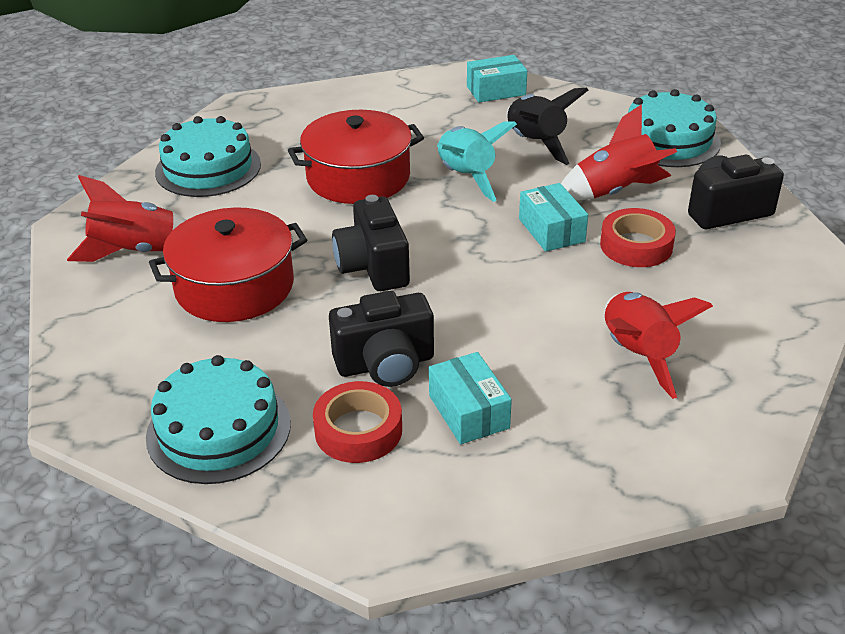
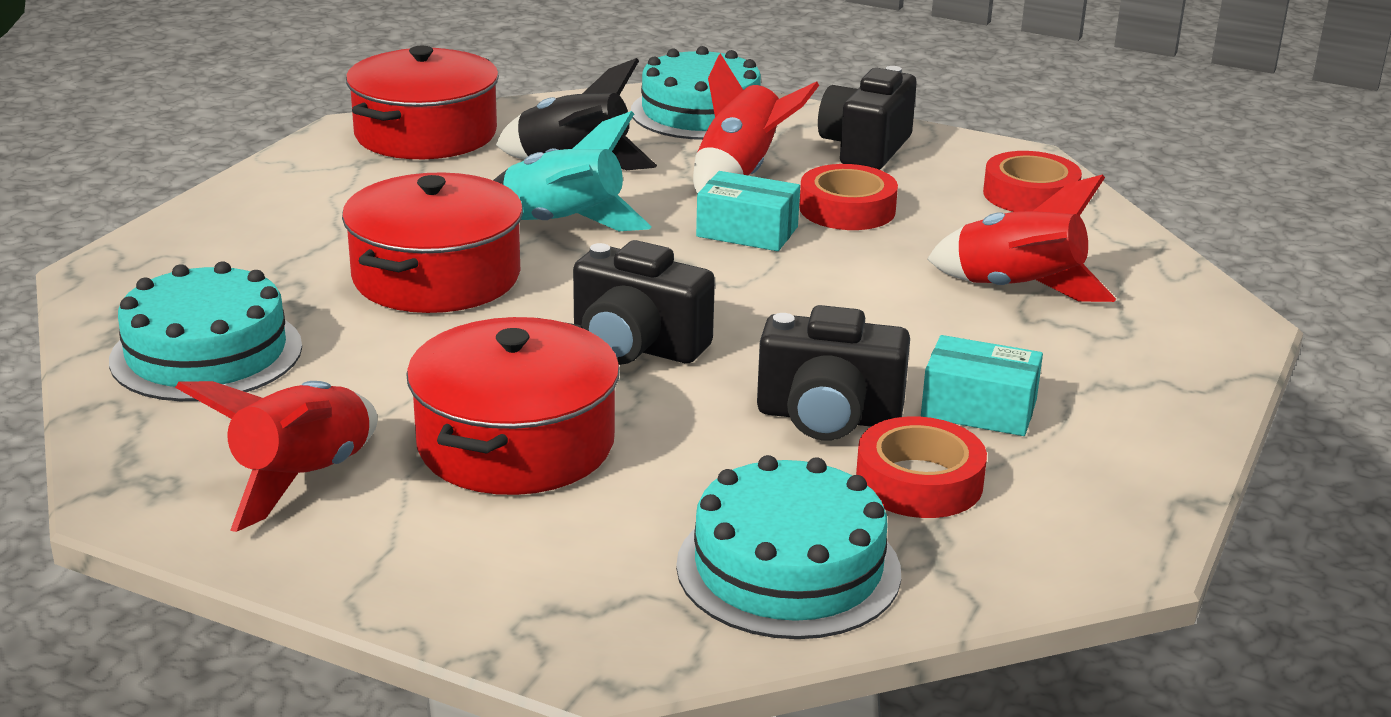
camera: 50 degrees left, 10 degrees down
black camera [329,291,434,387] -> black camera turned 75 degrees clockwise [757,305,910,440]
turquoise box [467,55,527,103] -> red pot [346,46,499,159]
none -> red tape [983,151,1082,212]

